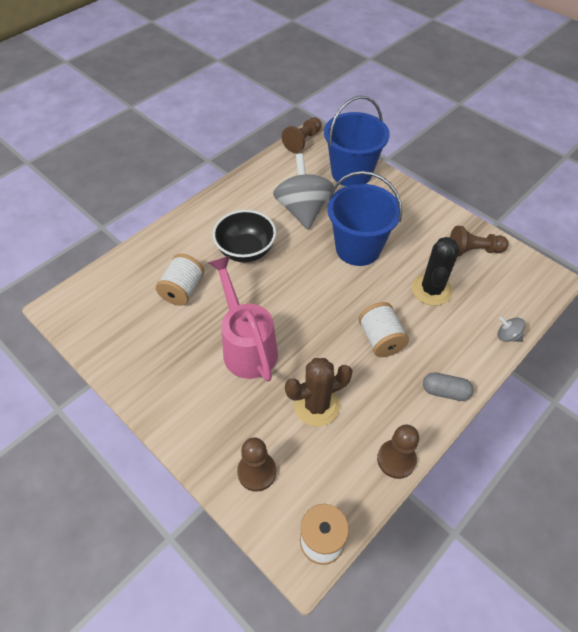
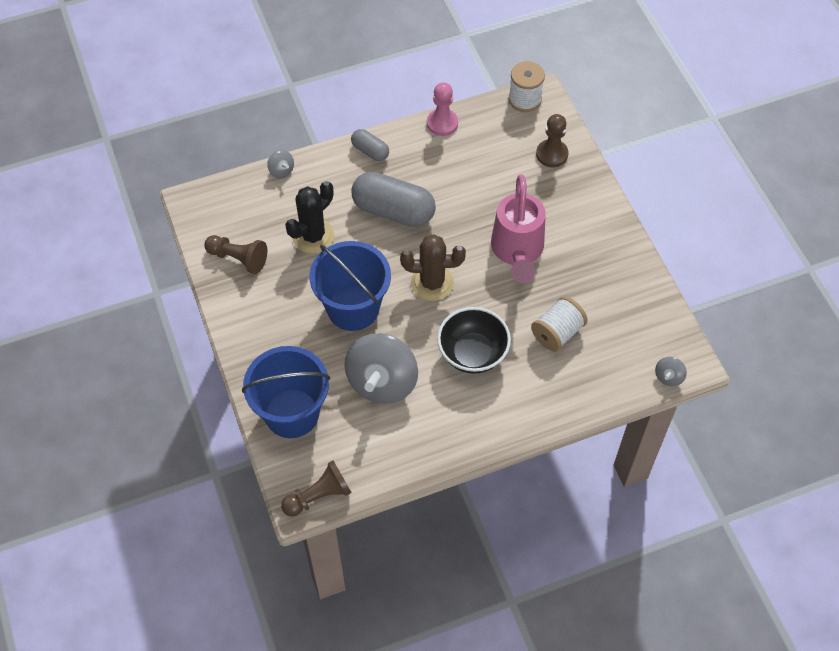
camera: 155 degrees left, 5 degrees up
brown cactus [285,358,353,426] -> brown cactus moved to [400,234,466,301]
white spool [358,302,409,357] -> grey capsule [351,172,436,227]
brown pawn [377,424,419,479] -> pink pawn [427,82,458,136]
none -> grey spinning top [655,357,687,386]

